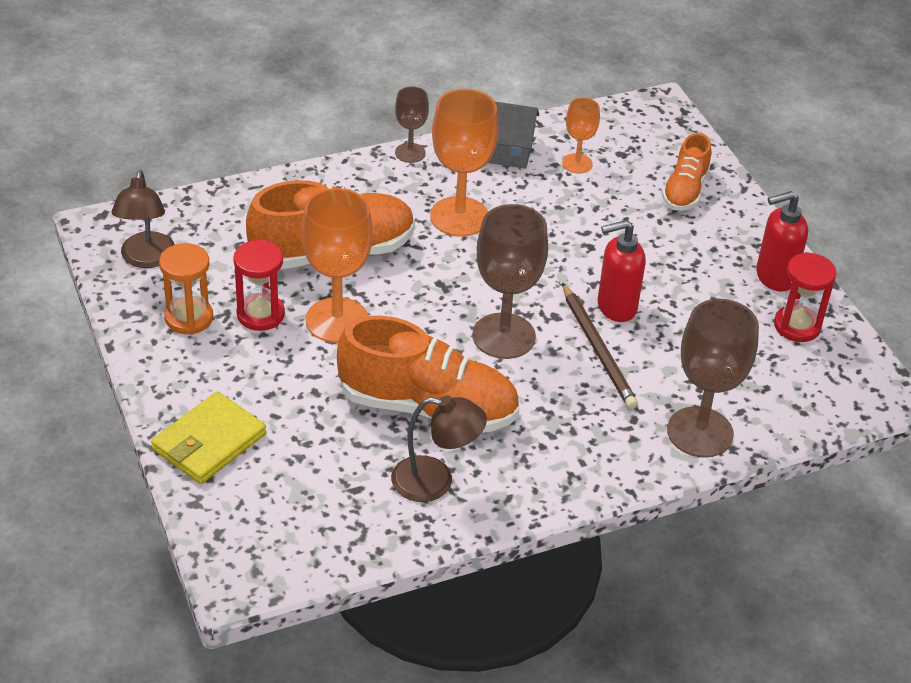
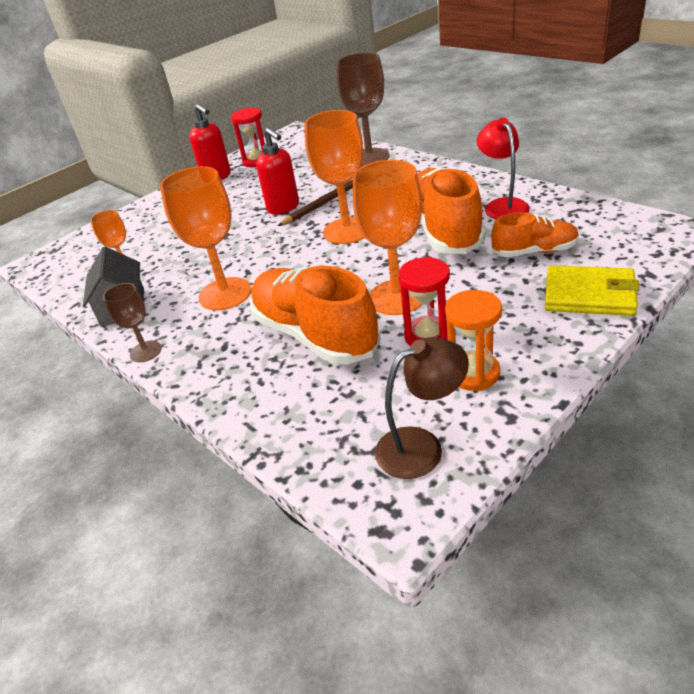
camera: 105 degrees left, 5 degrees down
brown lamp [391,395,487,502] -> red lamp [477,118,530,219]
brown goblet [473,204,548,359] -> orange goblet [304,110,365,244]
orange shoe [662,133,711,211] -> orange shoe moved to [491,212,579,257]

